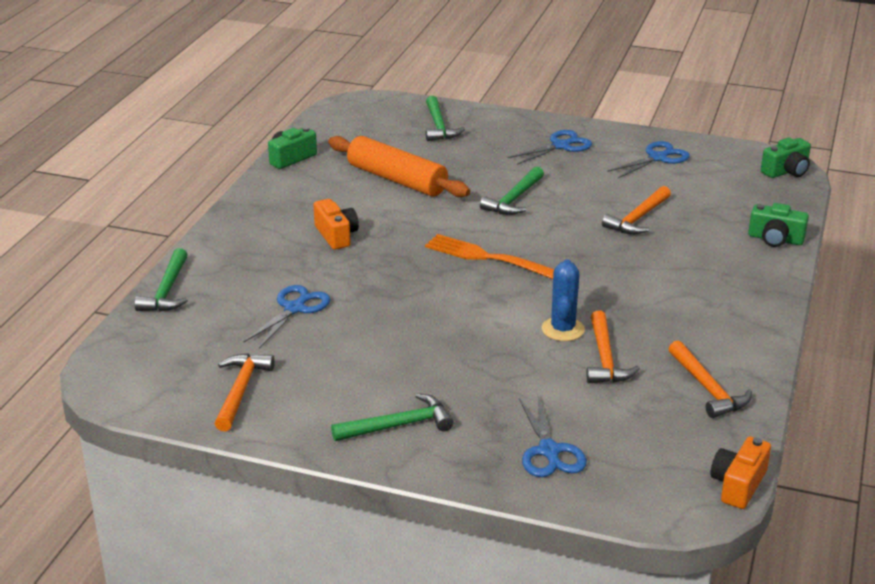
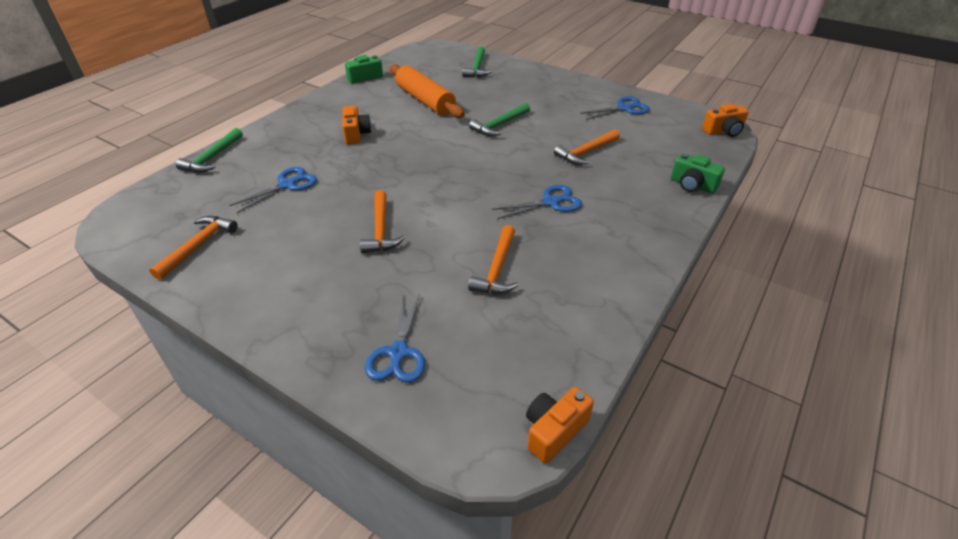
camera: 15 degrees right, 10 degrees up
green hammer [331,393,454,441] -> none
orange fork [425,234,554,279] -> none
blue scissors [507,130,592,165] -> blue scissors moved to [492,185,582,219]
blue cactus [542,259,585,341] -> none
orange hammer [669,340,752,418] -> orange hammer moved to [360,190,405,253]
green camera [761,137,811,178] -> orange camera [702,103,749,137]

